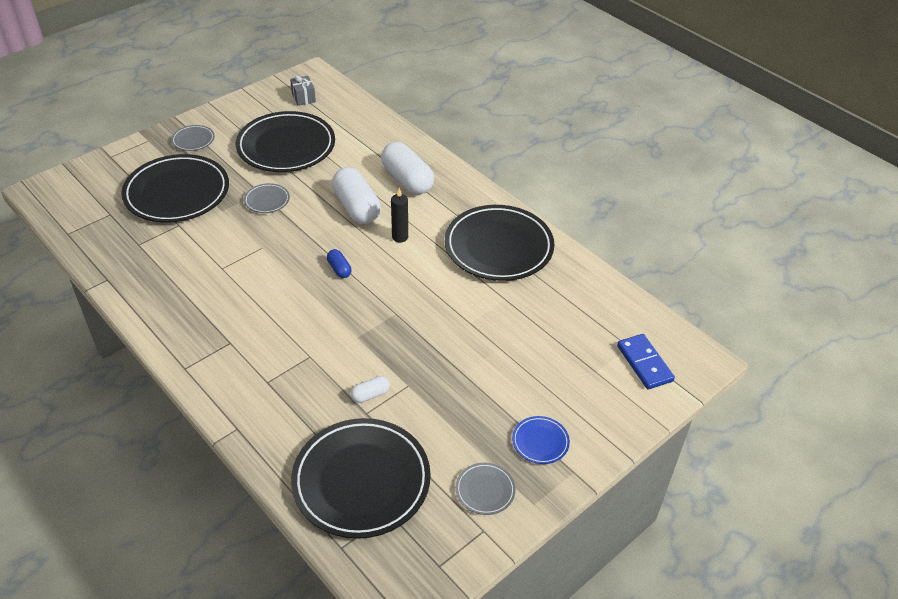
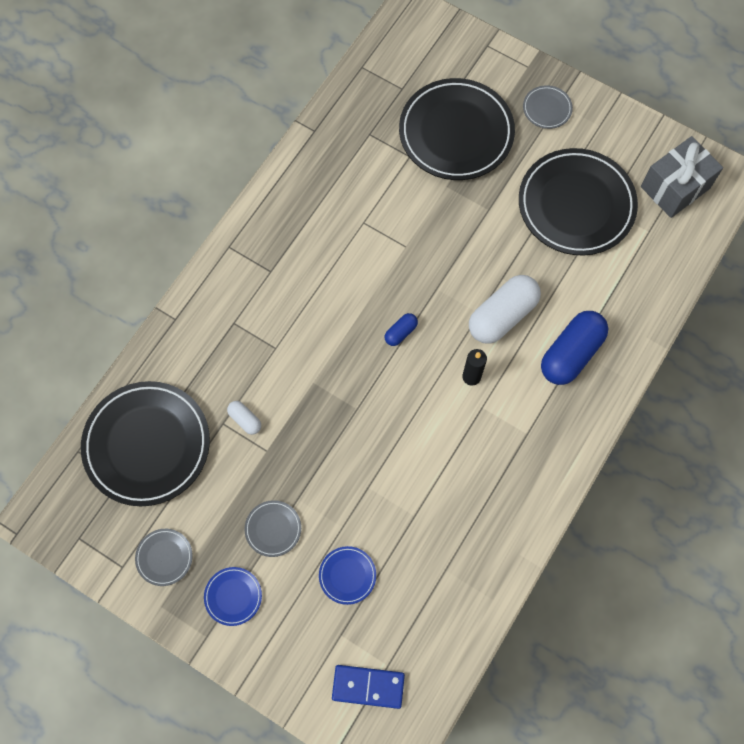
camera: 75 degrees right, 25 degrees up
grey plate [244,183,290,213] -> grey plate moved to [245,500,301,557]
grey gift [290,76,316,106] -> grey gift [641,136,723,218], size x1.89
white capsule [381,142,434,194] -> blue capsule [541,311,609,385]
black plate [445,205,554,281] -> none
blue domino [617,334,675,390] -> blue domino turned 45 degrees clockwise [332,665,405,709]
none -> blue plate [319,546,376,605]

